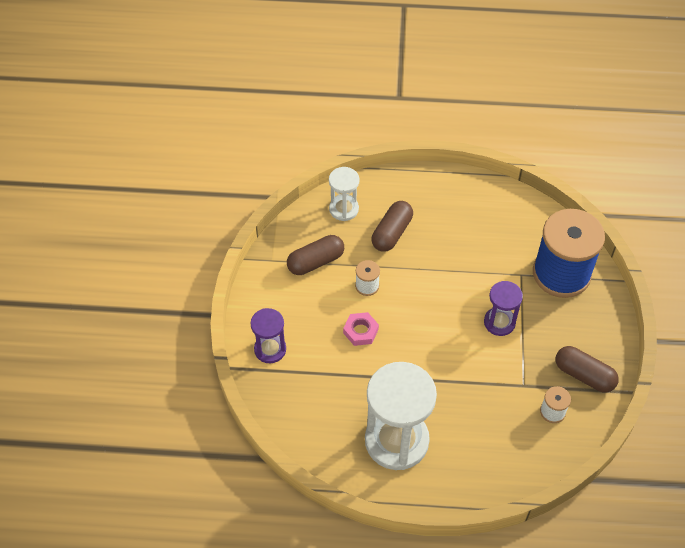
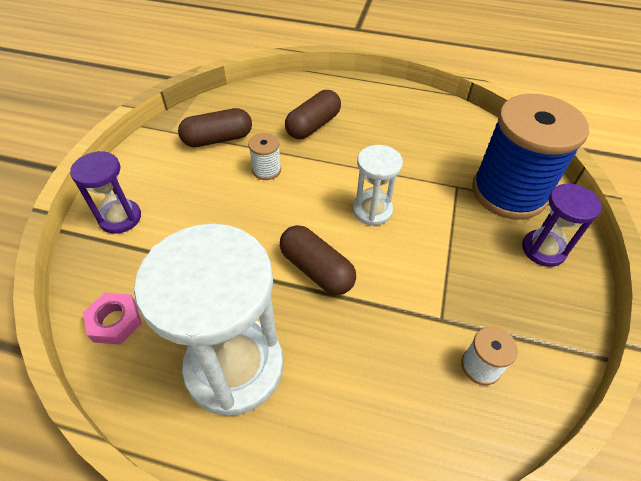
camera: 10 degrees right, 5 degrees down
white hourglass [329,167,359,221] -> white hourglass moved to [353,145,403,226]
pink nut [343,312,379,346] -> pink nut moved to [83,293,142,345]
purple hourglass [484,281,523,336] -> purple hourglass moved to [522,183,602,267]
brown capsule [556,346,619,393] -> brown capsule moved to [280,225,356,295]

